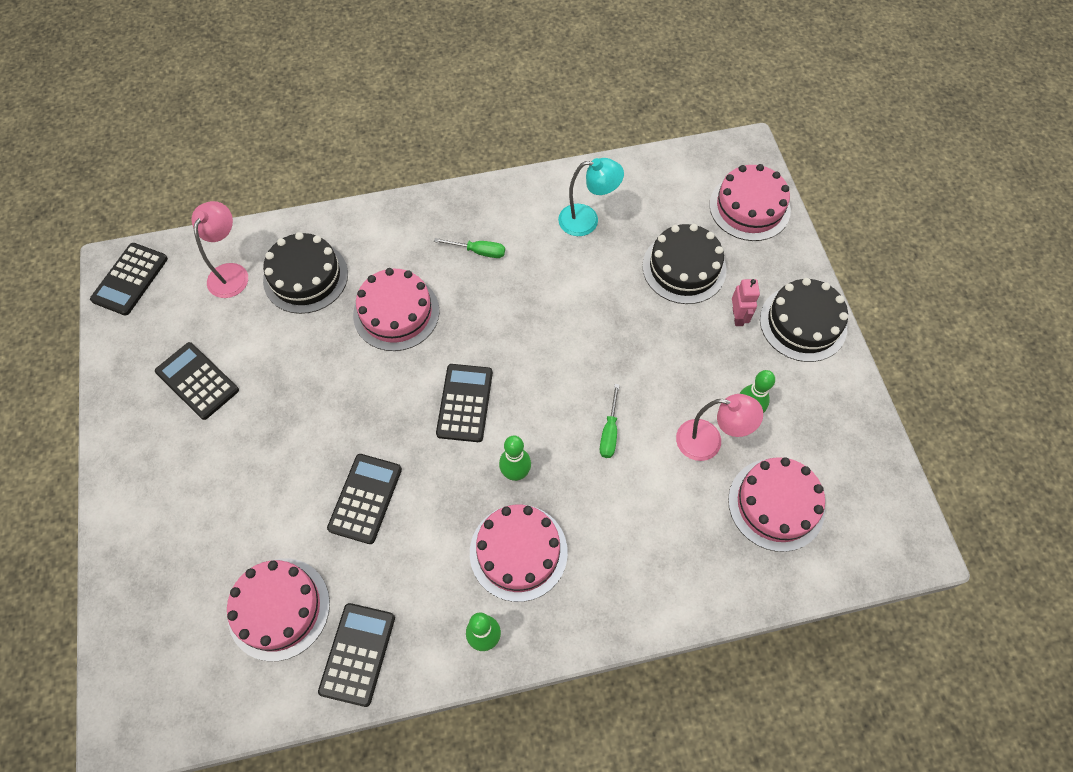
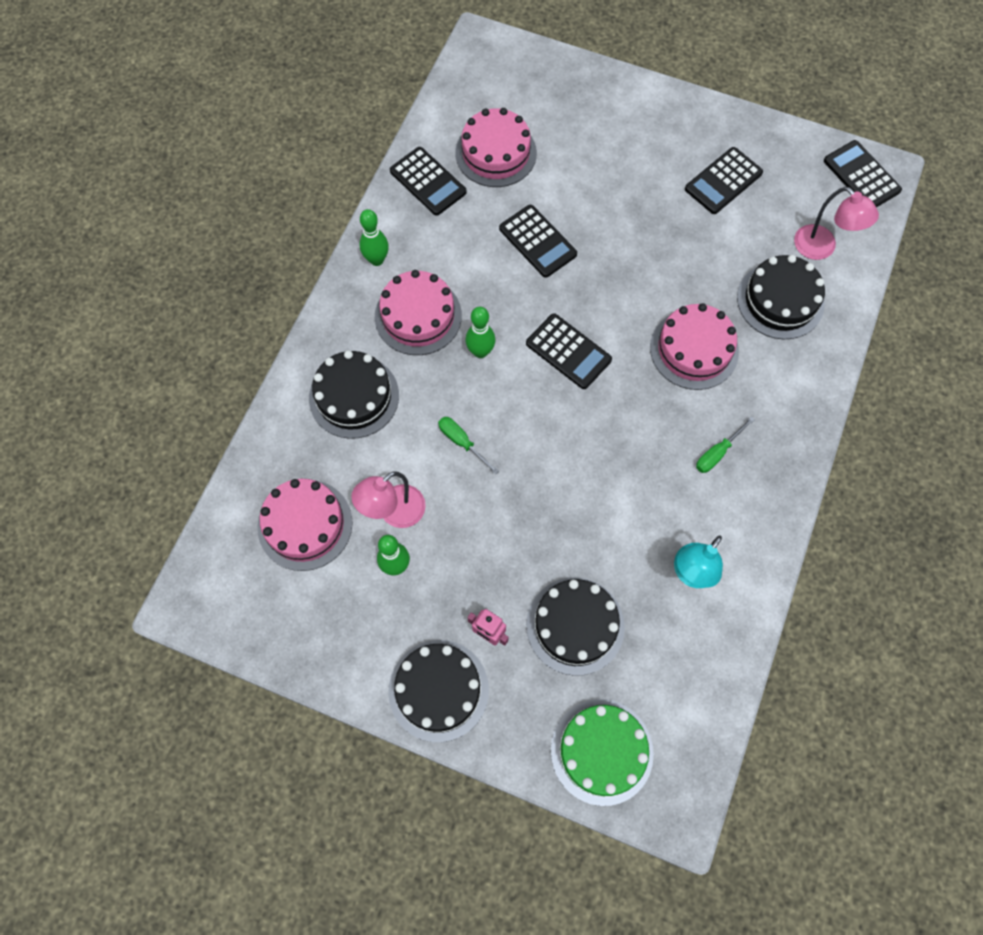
camera: 125 degrees right, 5 degrees up
black calculator [155,342,239,420] -> black calculator turned 150 degrees clockwise [685,147,763,214]
pink cake [709,164,791,241] -> green cake [551,699,654,806]
none -> black cake [309,350,399,439]

